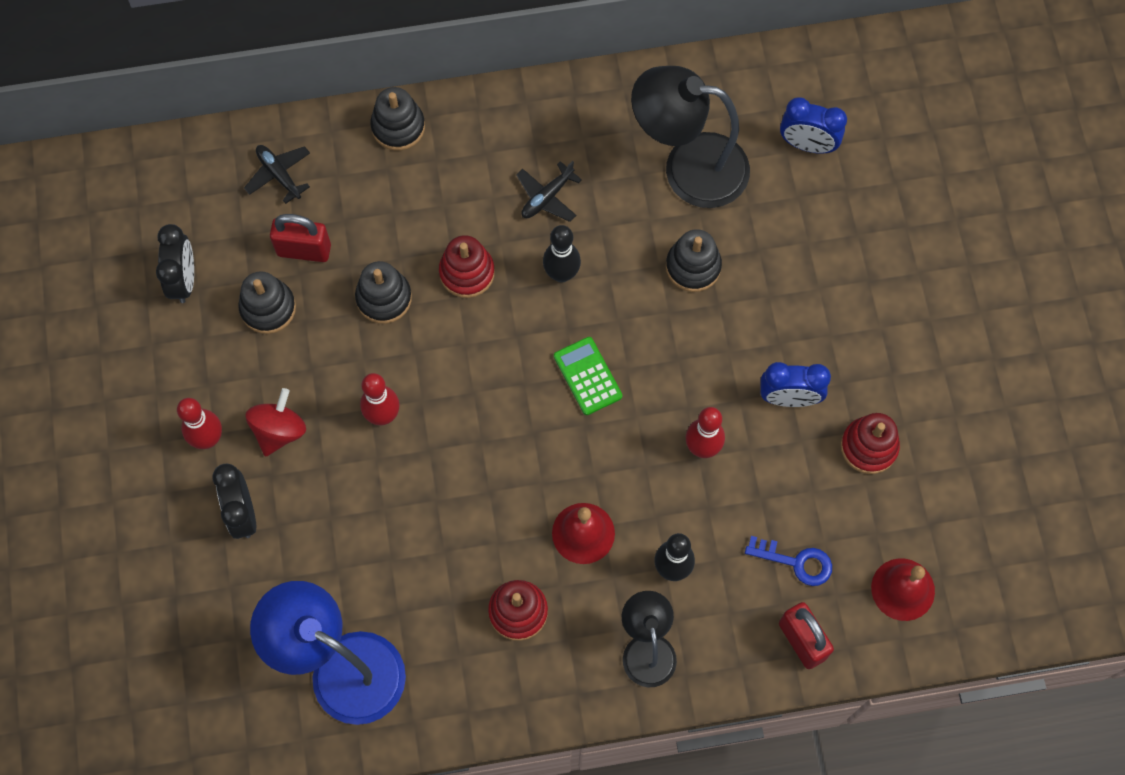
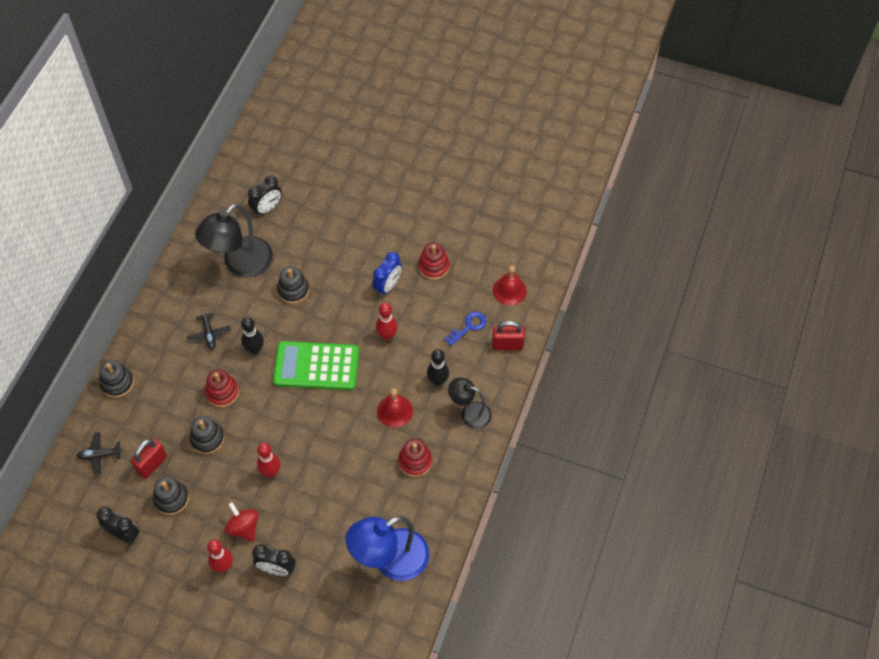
camera: 60 degrees left, 10 degrees down
green calculator [554,337,622,415] -> green calculator [273,341,359,390], size x1.94
blue clock [780,97,847,154] -> black clock [248,175,282,217]

